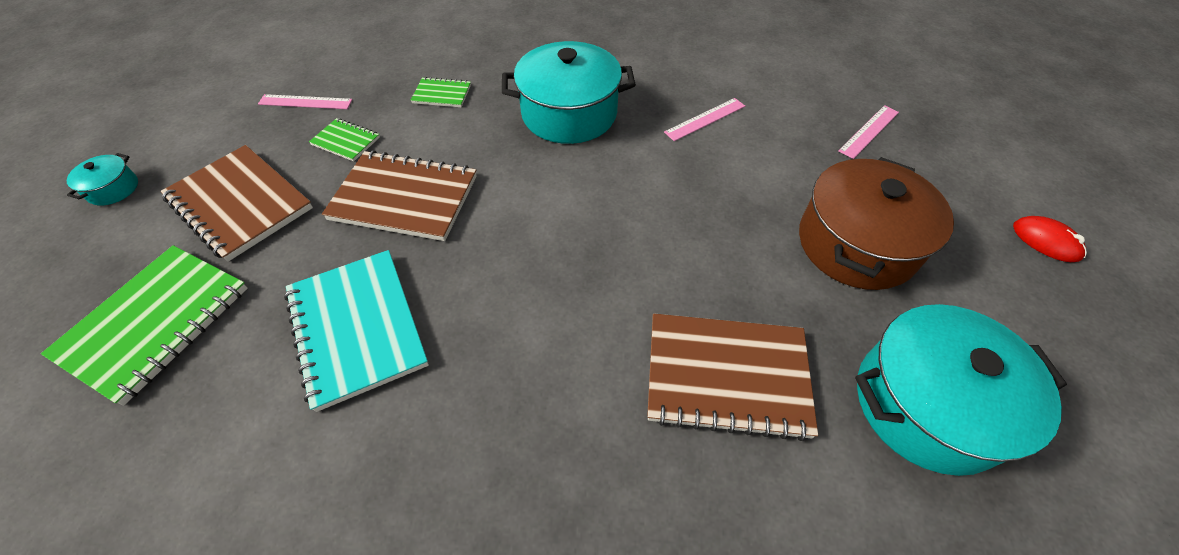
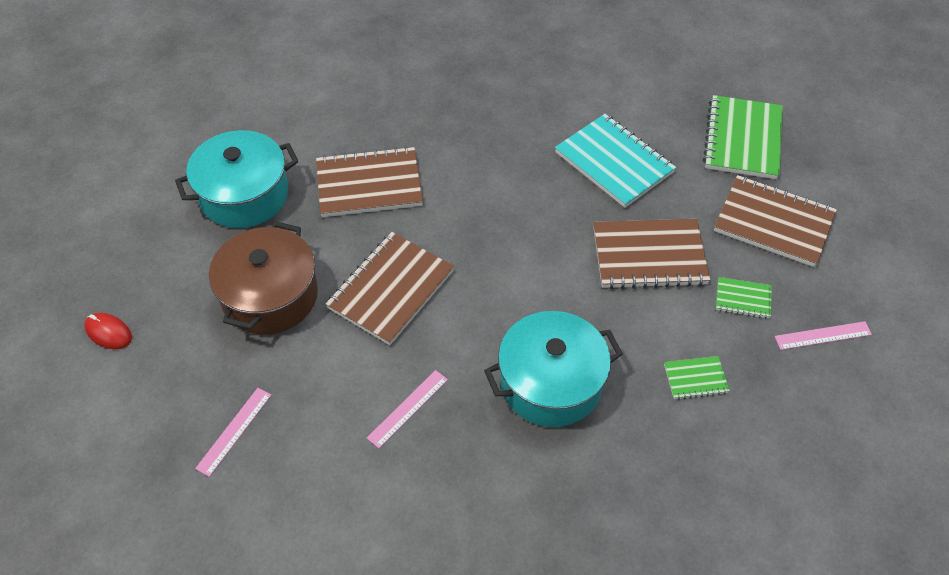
camera: 165 degrees right, 0 degrees up
turquoise pot [67,153,138,206] -> none
none -> brown notebook [325,232,454,345]

